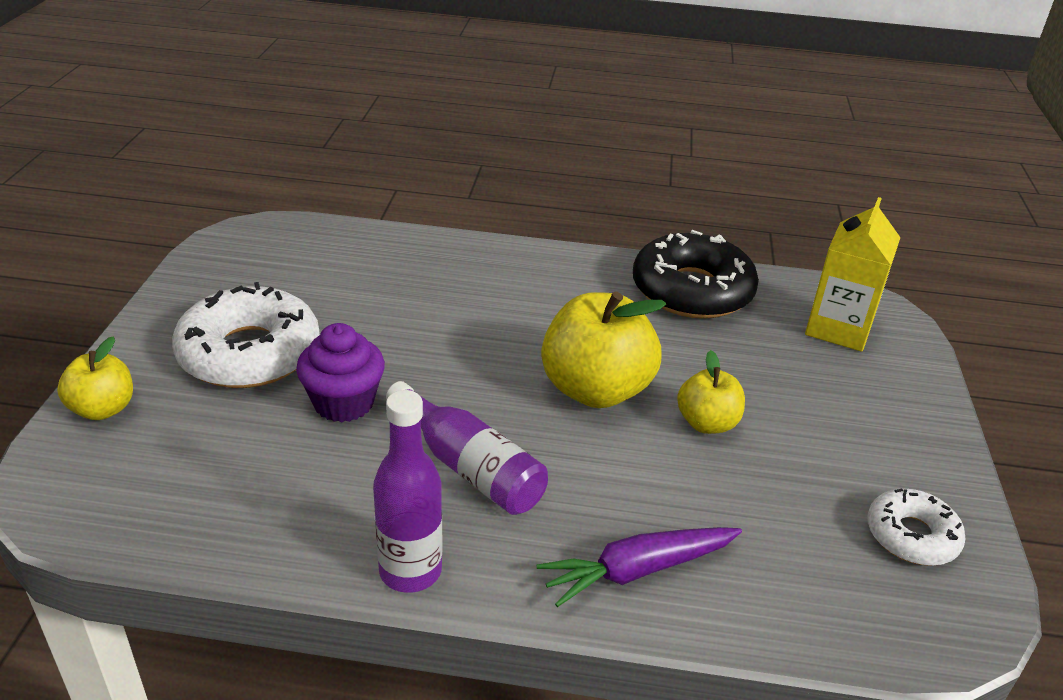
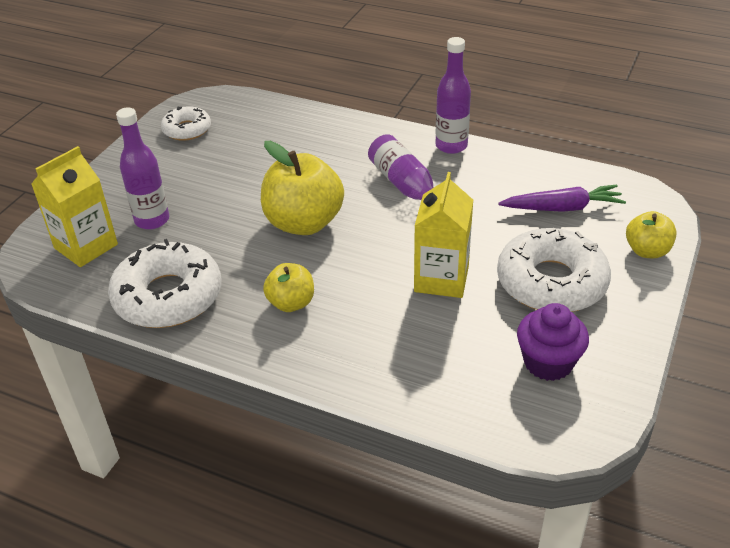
camera: 160 degrees left, 5 degrees up
purple cupcake [296,323,385,422] -> purple cupcake moved to [517,303,589,381]
purple carrot [537,527,742,607] -> purple carrot moved to [498,184,626,212]
black donut [633,230,759,319] -> white donut [108,239,221,328]
yellow apple [677,350,745,434] -> yellow apple moved to [263,263,314,312]
none -> purple bottle [116,107,169,230]
none -> yellow carton [414,172,473,298]

